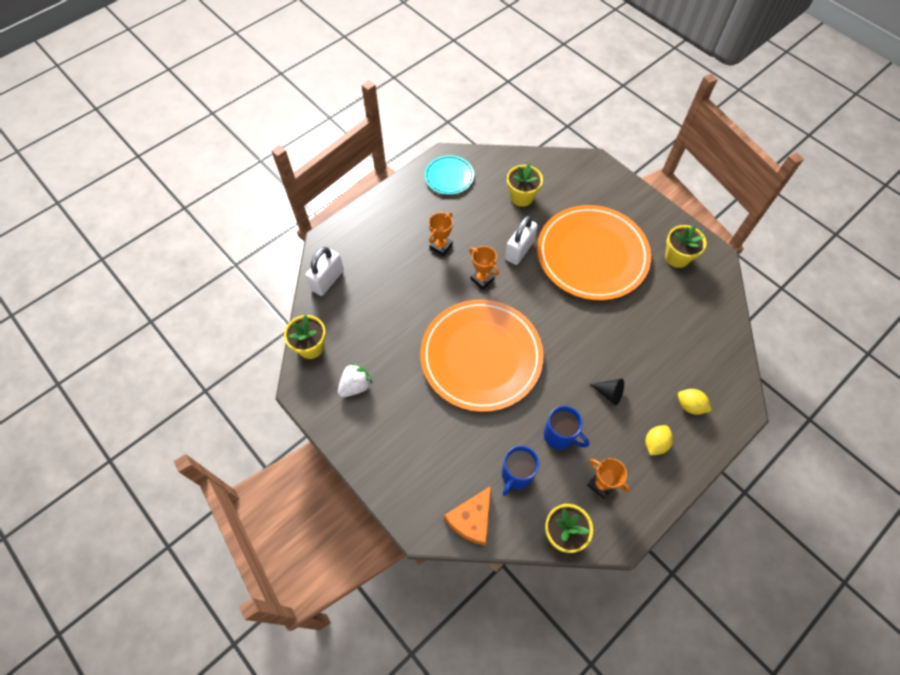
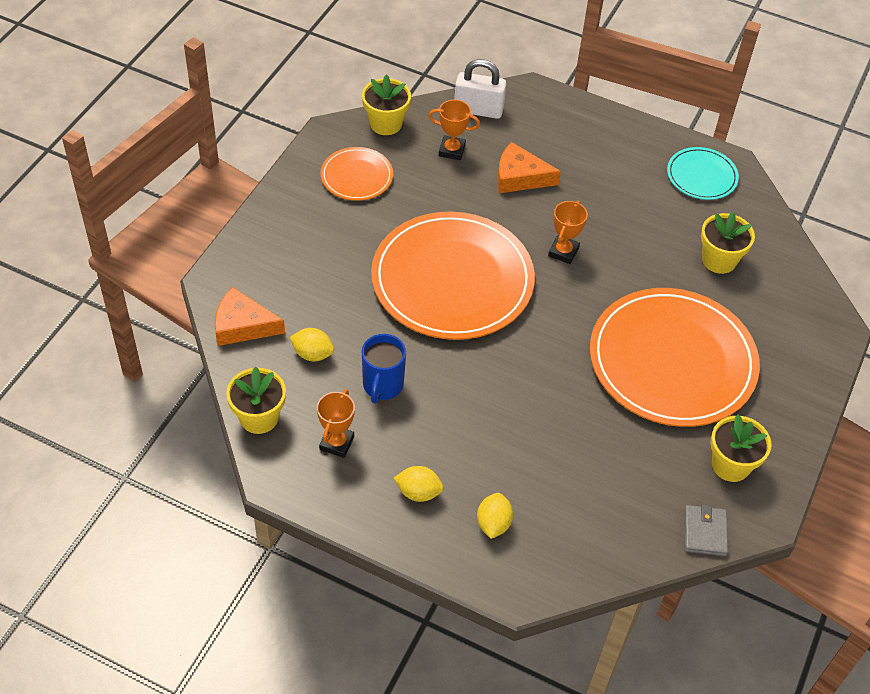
camera: 65 degrees right, 10 degrees down
white strawberry [338,363,372,397] -> orange plate [320,147,393,201]
orange trophy [429,212,453,256] -> orange trophy moved to [429,100,480,160]
blue mug [502,446,539,496] -> yellow lemon [290,328,334,361]
white padlock [505,216,538,265] -> none
black cone [590,379,624,405] -> none
none -> orange cheese [497,142,561,193]
none -> grey wallet [684,504,728,556]

